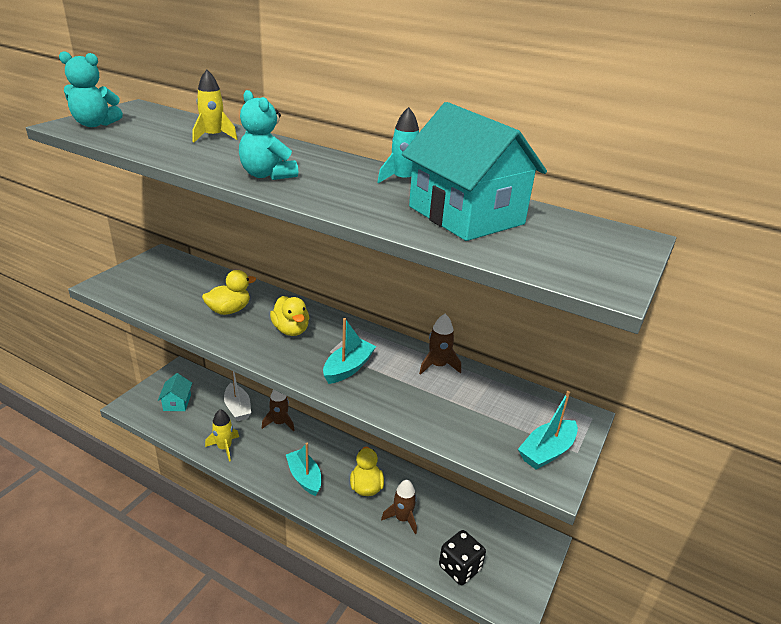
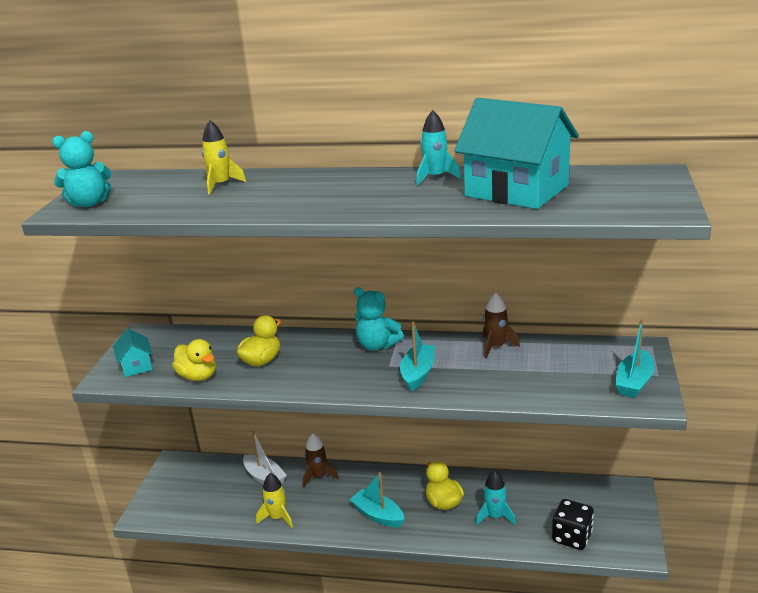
camera: 15 degrees left, 5 degrees down
turquoise house [158,373,192,411] -> turquoise house moved to [113,328,153,377]
turquoise teddy bear [239,90,299,180] -> turquoise teddy bear moved to [354,287,404,350]
yellow duck [270,296,309,336] -> yellow duck moved to [172,339,216,381]
brown rocket [381,480,417,534] -> turquoise rocket [476,471,516,525]

